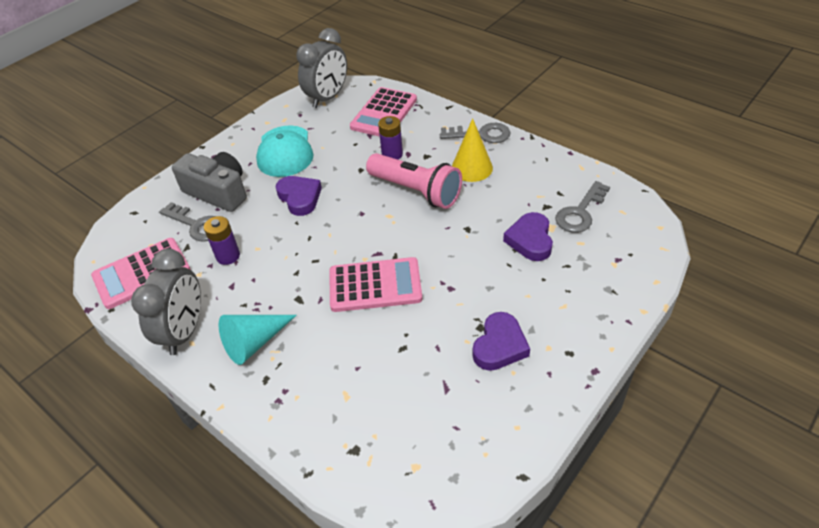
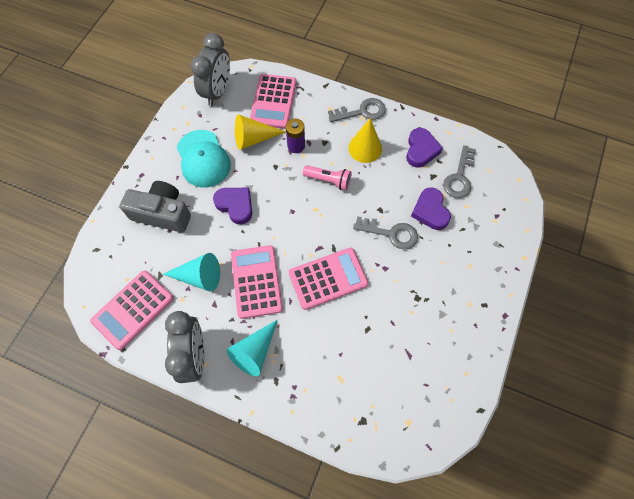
camera: 20 degrees left, 20 degrees up
grey key [159,202,216,242] -> grey key moved to [353,216,418,250]
purple battery [204,216,240,265] -> turquoise cone [163,253,220,292]
pink flashlight [366,153,462,209] -> pink flashlight [303,165,351,190], size x0.59
purple heart [473,312,530,371] -> purple heart moved to [406,128,443,167]
none -> pink calculator [231,245,283,319]
none -> yellow cone [235,114,286,150]

